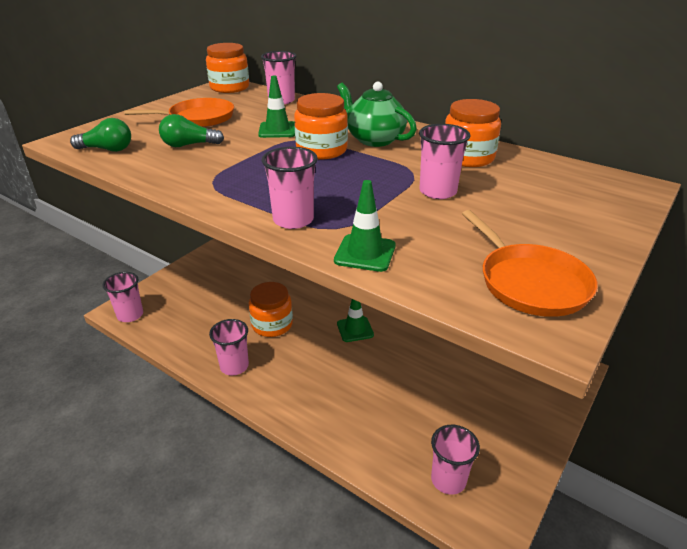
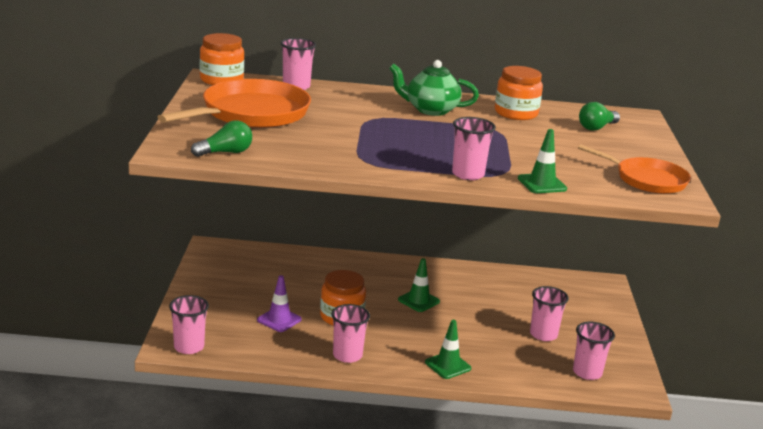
camera: 35 degrees left, 10 degrees down
orange pan [124,98,234,127] -> orange pan [158,79,311,128], size x1.62
green light bulb [159,114,224,147] -> green light bulb moved to [579,102,620,131]
green traffic cone [258,75,295,138] -> green traffic cone moved to [425,320,471,379]
orange jar [294,93,348,160] -> none
pink cup [419,124,470,199] -> pink cup moved to [530,286,569,341]
none -> purple traffic cone [257,275,302,332]

